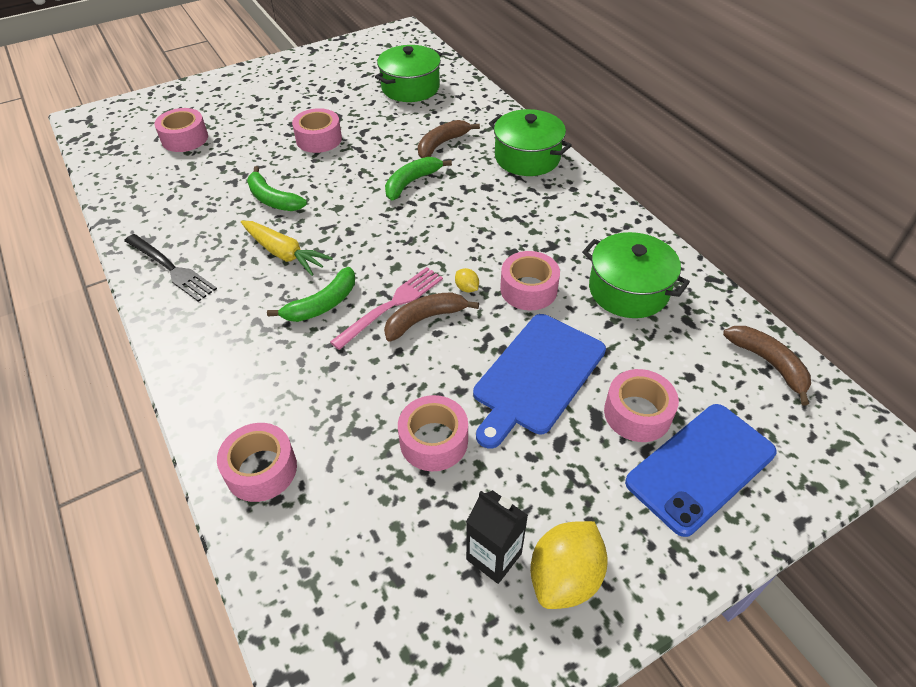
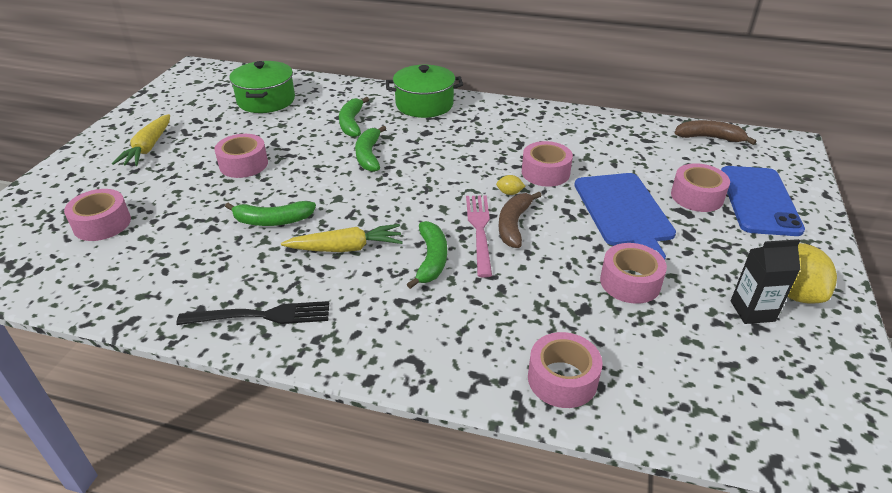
camera: 45 degrees left, 10 degrees down
brown banana [418,120,480,158] -> green banana [339,97,369,137]
green pot [582,232,690,318] -> none
none -> yellow carrot [112,114,170,166]

